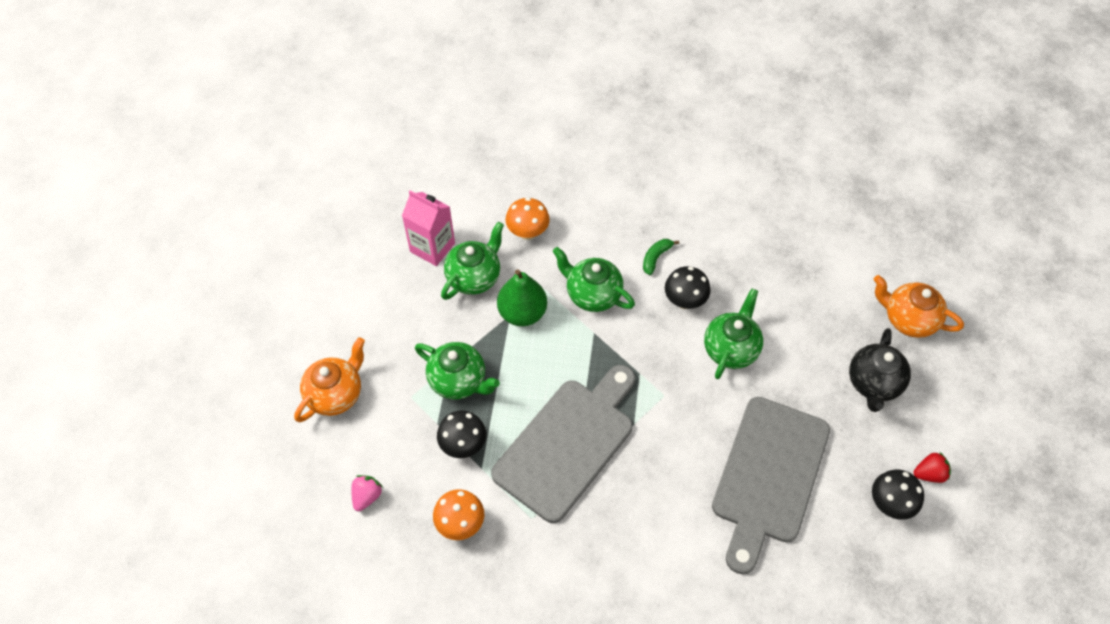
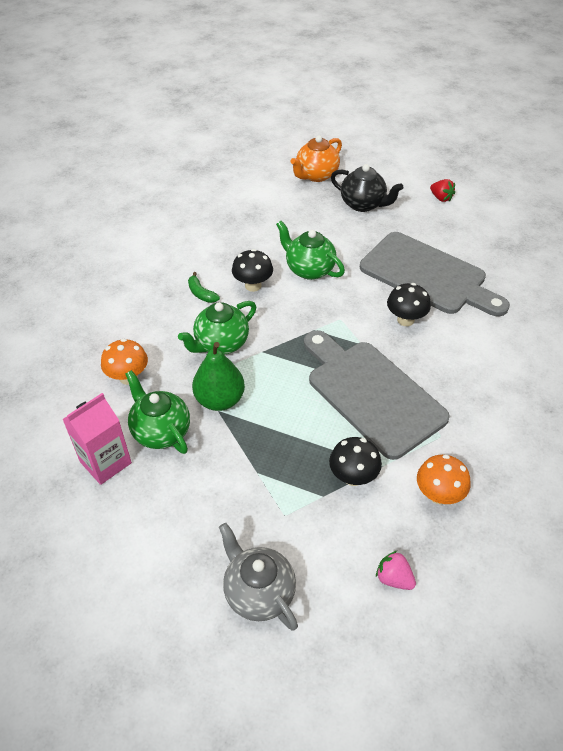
camera: 75 degrees left, 10 degrees down
orange teapot [294,337,365,422] -> grey teapot [219,523,298,631]
green teapot [415,342,500,400] -> none
black mushroom [872,469,924,520] -> black mushroom moved to [387,283,431,326]
red strawberry [913,452,951,483] -> red strawberry turned 135 degrees clockwise [430,179,455,202]

